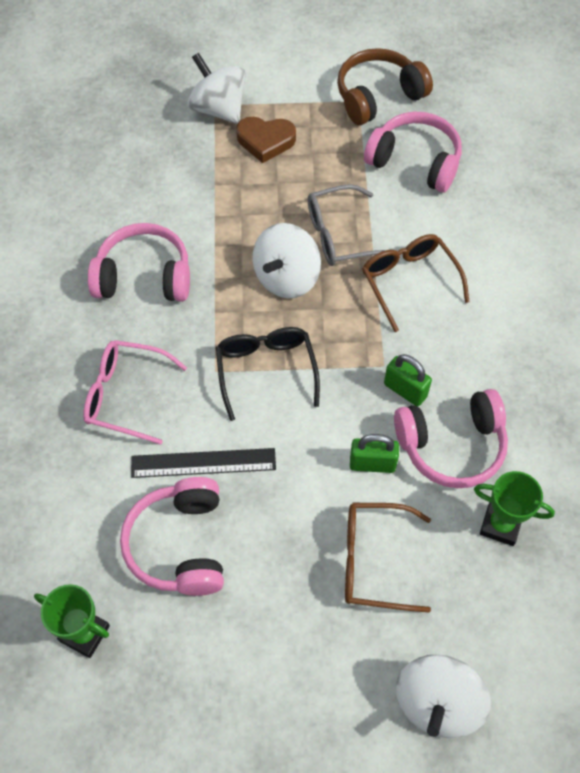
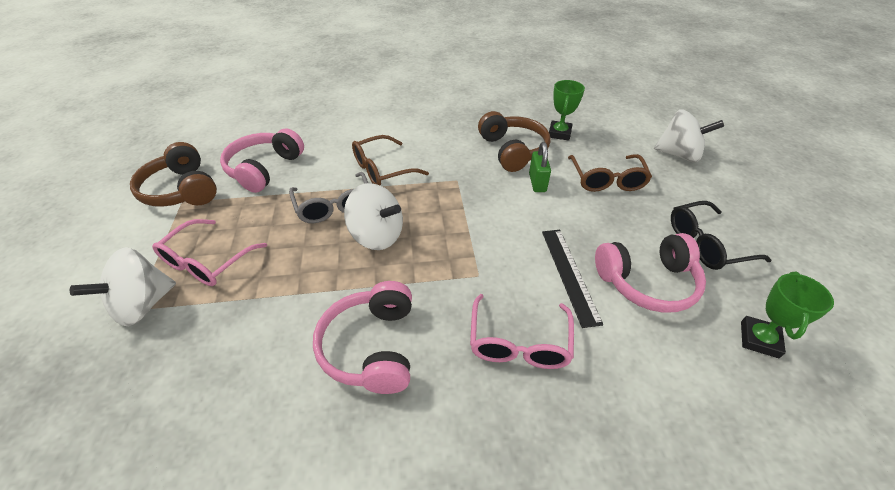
camera: 95 degrees left, 15 degrees down
black glasses [216,327,320,421] -> black glasses moved to [671,201,771,270]
brown heart [236,117,296,163] -> pink glasses [152,219,267,286]
green padlock [384,354,432,406] -> none
pink headphones [394,389,508,488] -> brown headphones [478,111,551,172]

